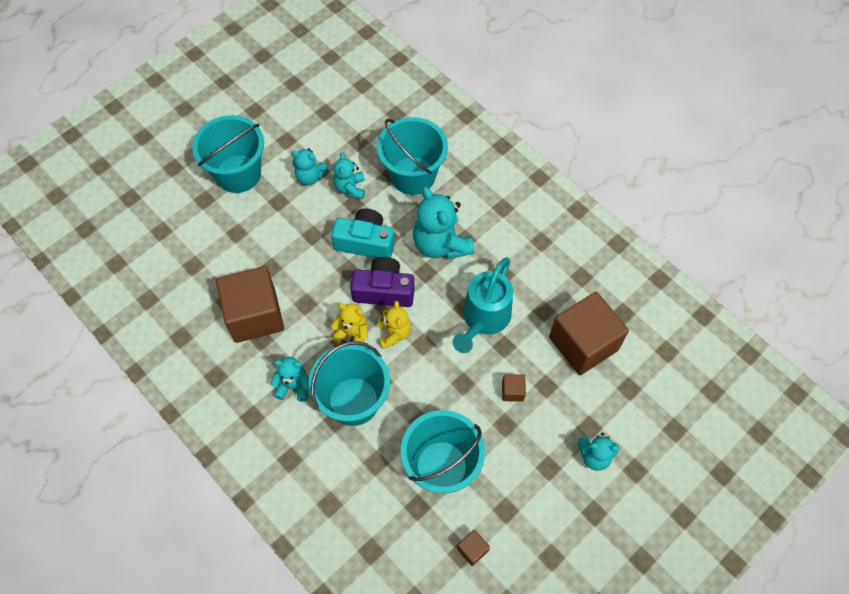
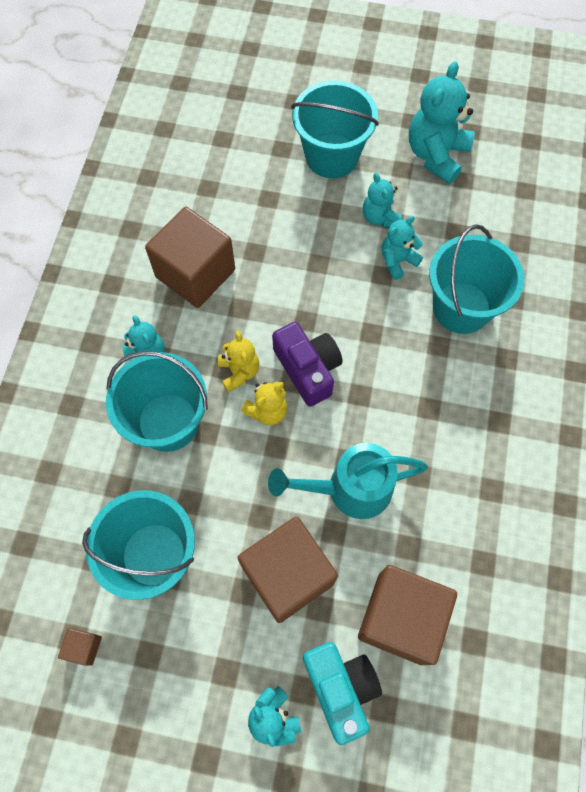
camera: 55 degrees right, 5 degrees up
turquoise camera [331,208,395,258] -> turquoise camera moved to [303,642,382,745]
turquoise teddy bear [413,186,474,260] -> turquoise teddy bear moved to [409,62,475,184]
brown cube [502,374,526,402] -> brown cube [238,517,338,623], size x2.46

